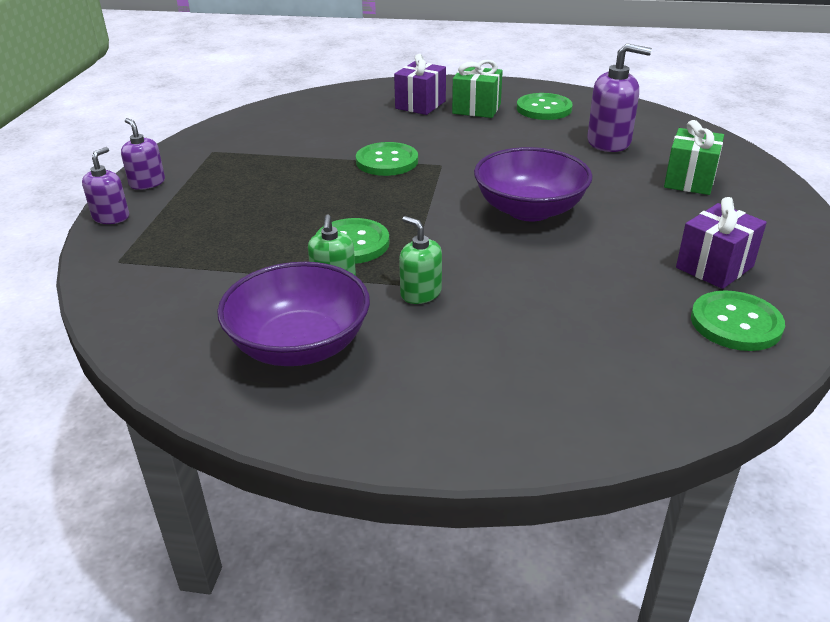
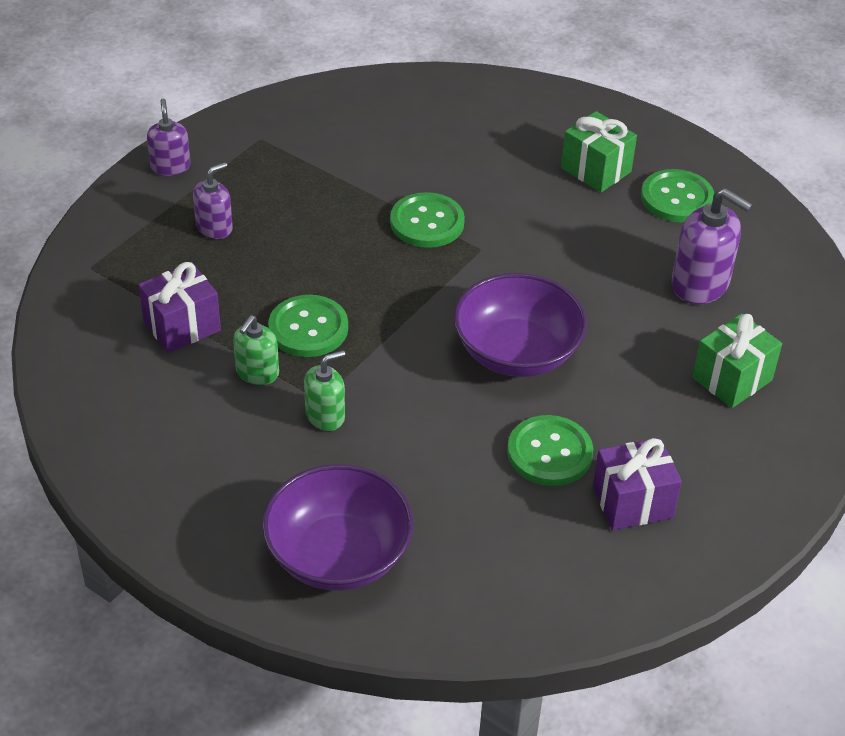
camera: 25 degrees right, 10 degrees up
purple soap dispenser [82,147,129,224] -> purple soap dispenser moved to [193,162,233,239]
purple bowl [217,262,370,366] -> purple bowl moved to [262,464,413,591]
purple gift [394,54,446,115] -> purple gift moved to [138,262,221,353]
green soap dispenser [399,216,442,304] -> green soap dispenser turned 75 degrees clockwise [304,350,345,431]
green button [691,290,785,351] -> green button moved to [507,415,593,486]

